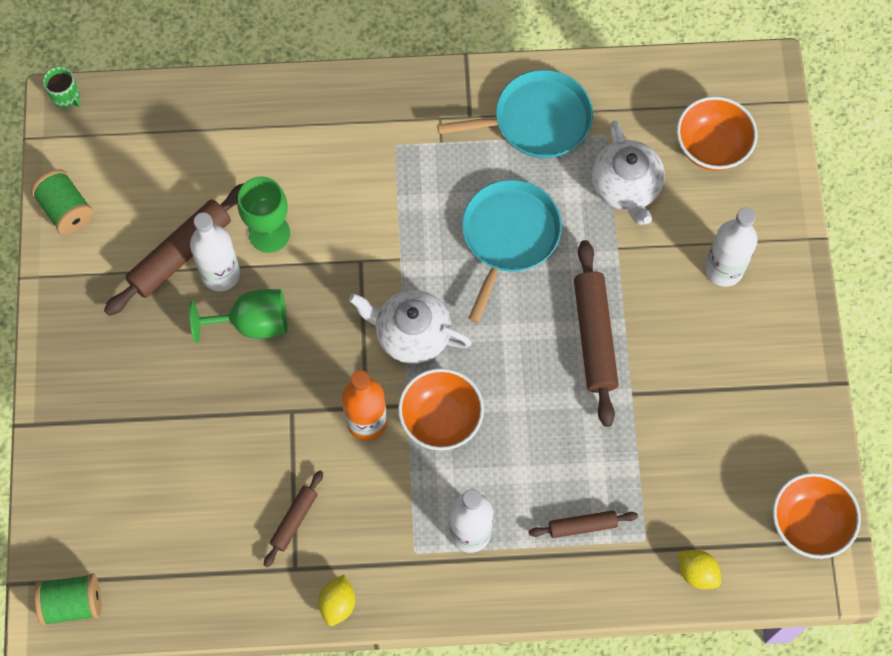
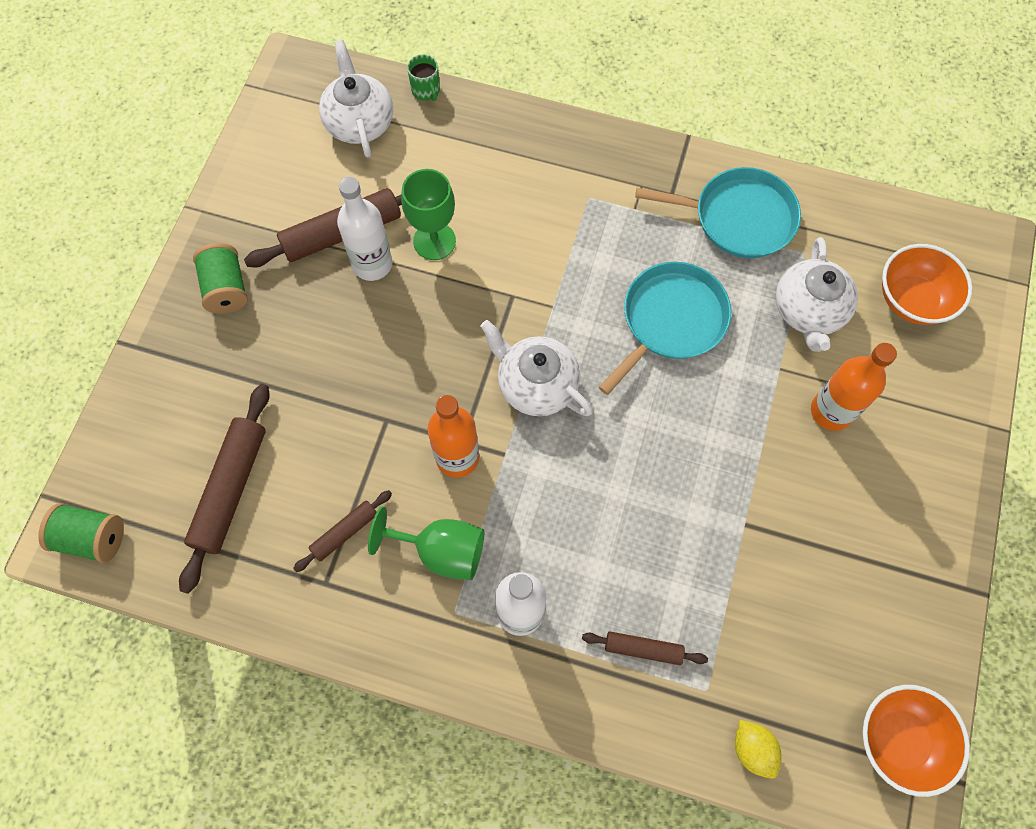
camera: 20 degrees right, 0 degrees up
green spool [31,169,93,235] -> green spool moved to [193,243,248,314]
green mug [43,67,81,108] -> green mug moved to [407,54,440,101]
green goblet [189,289,287,343] -> green goblet moved to [368,506,484,580]
yellow lemon [318,575,355,626] -> none
orange bowl [398,368,484,451] -> none
brown rolling pin [574,240,619,427] -> brown rolling pin moved to [179,384,270,594]
white bottle [705,208,758,287] -> none
none -> white teapot [319,40,393,157]
none -> orange bottle [811,343,897,431]

